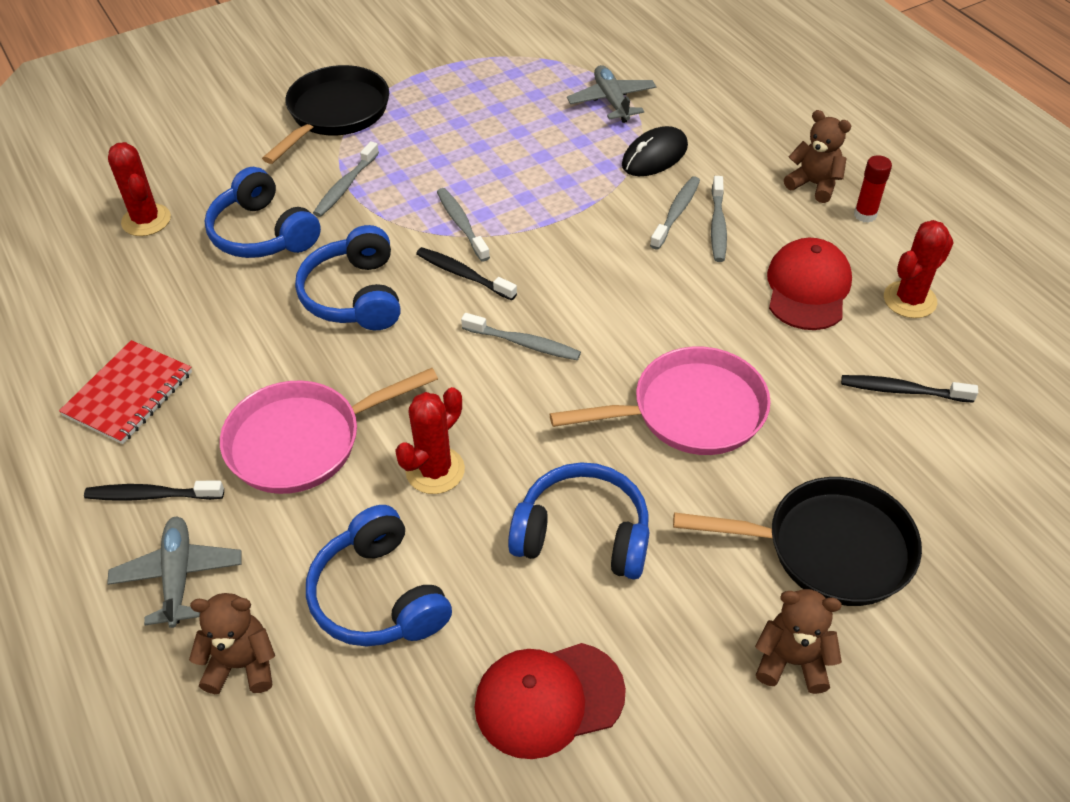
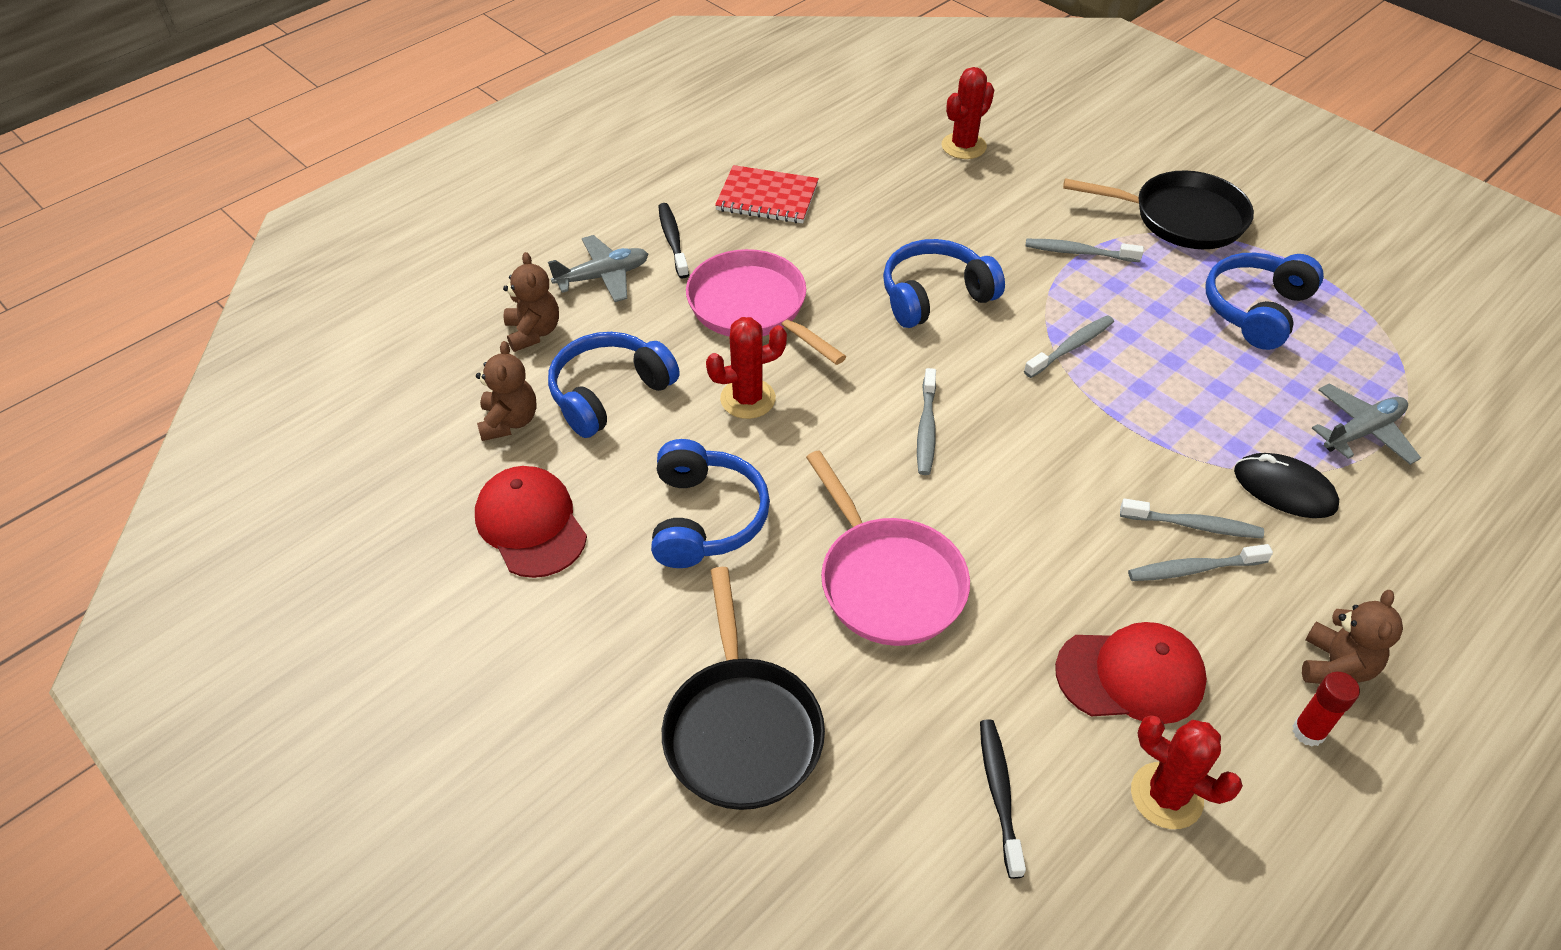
camera: 75 degrees right, 0 degrees up
blue headphones [204,167,321,258] -> blue headphones moved to [1206,253,1324,350]
red cactus [395,387,465,494] -> red cactus turned 45 degrees counterclockwise [706,317,787,419]
black toothbrush [416,247,517,300] -> none
brown teddy bear [755,589,842,694] -> brown teddy bear moved to [476,341,537,441]

